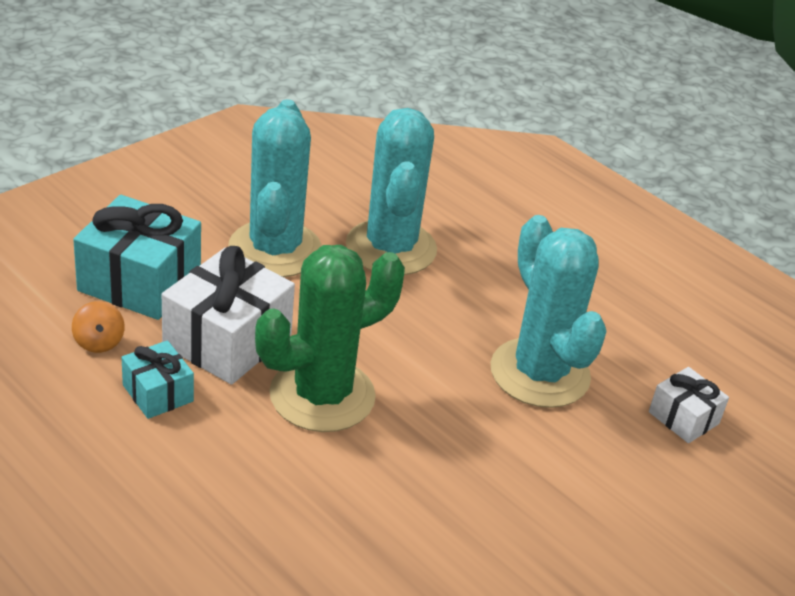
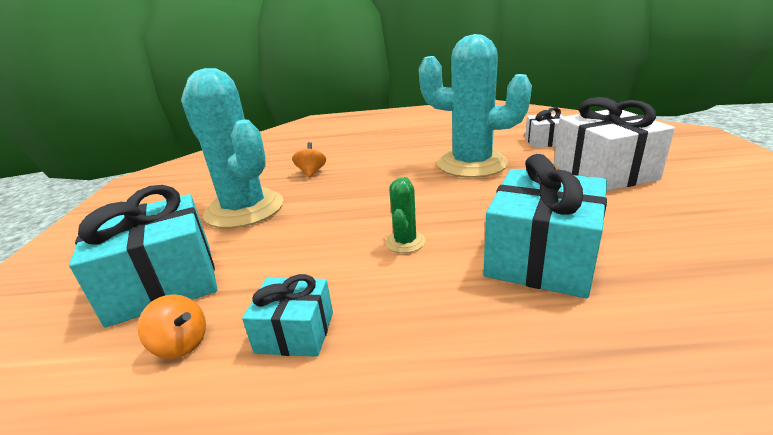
camera: 40 degrees left, 10 degrees down
white gift [162,246,295,385] -> white gift moved to [554,97,675,191]
green cactus [255,245,405,432] -> green cactus [385,177,425,253], size x0.42
turquoise cactus [346,108,437,275] -> orange spinning top [292,142,326,178]
none -> turquoise gift [483,154,607,299]

